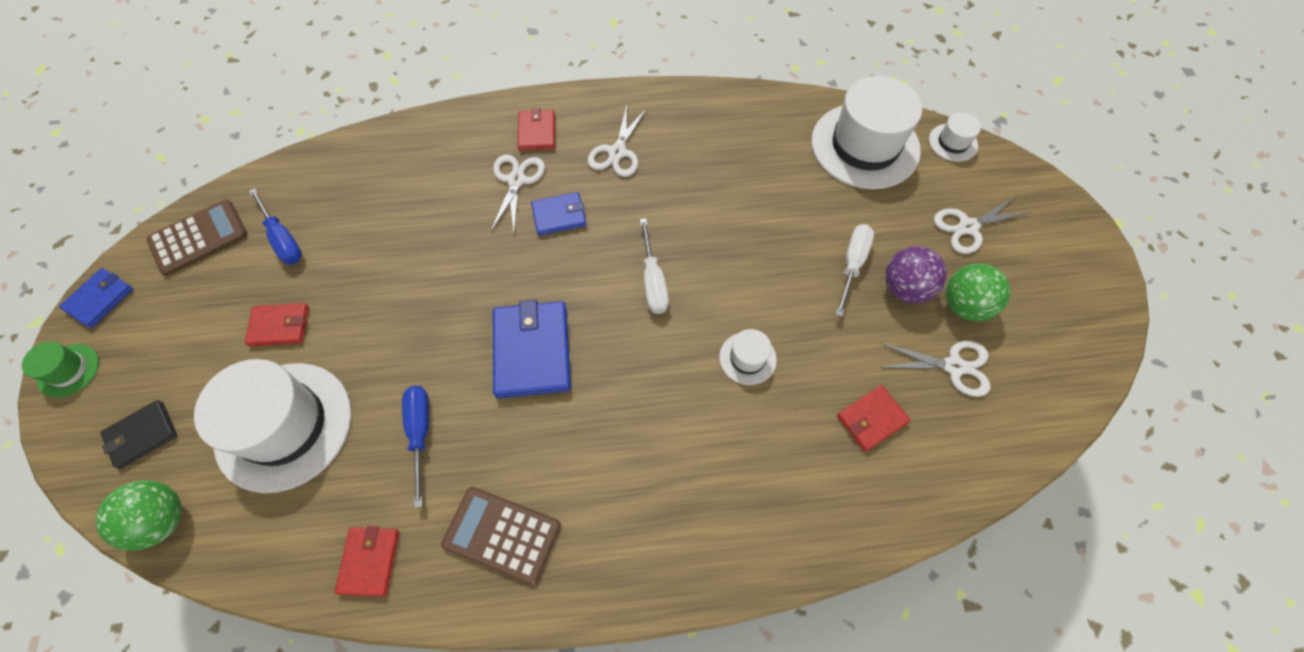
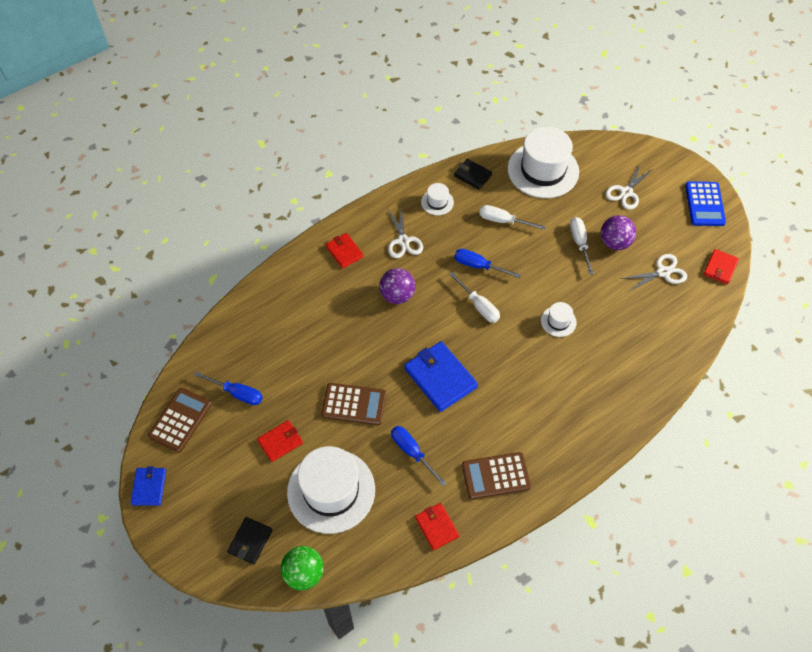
camera: 30 degrees left, 5 degrees down
green hat [22,341,99,398] -> none
white scissors [490,154,545,232] -> none
blue wallet [531,192,587,236] -> purple ball [379,268,416,304]
red wallet [837,385,911,452] -> red wallet moved to [703,249,739,285]
white hat [929,112,981,162] -> white hat moved to [421,183,454,215]
green ball [946,263,1011,321] -> none
none -> brown calculator [321,383,386,425]
none -> black wallet [454,159,492,190]
none -> blue screwdriver [454,249,521,278]
none -> white screwdriver [480,205,545,230]
none -> blue calculator [685,181,726,226]

